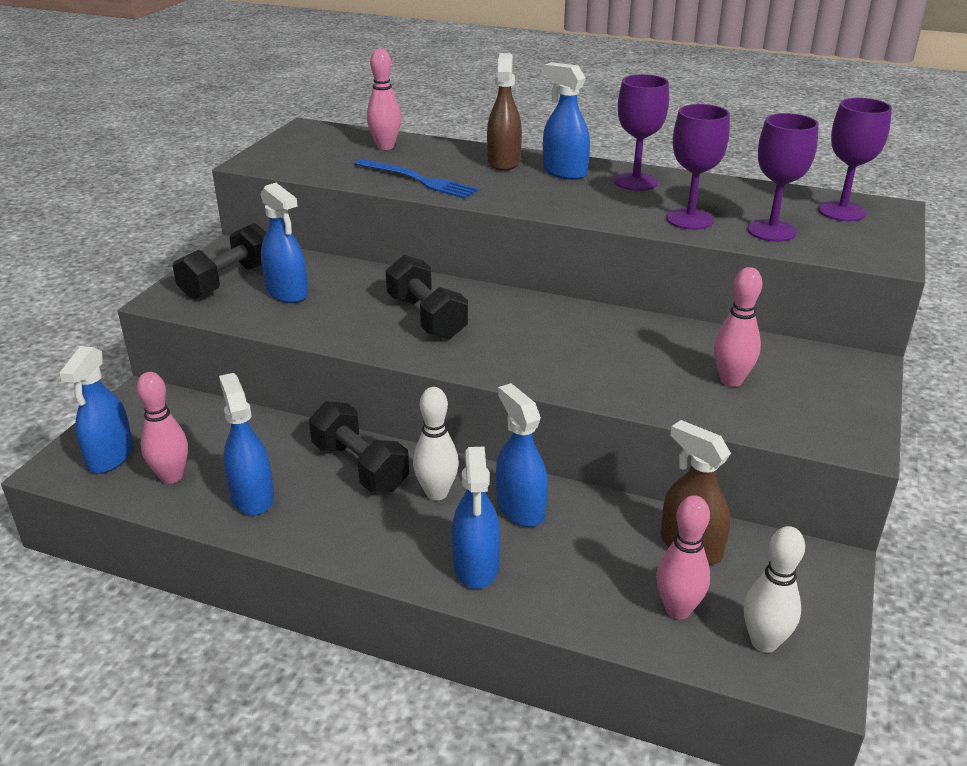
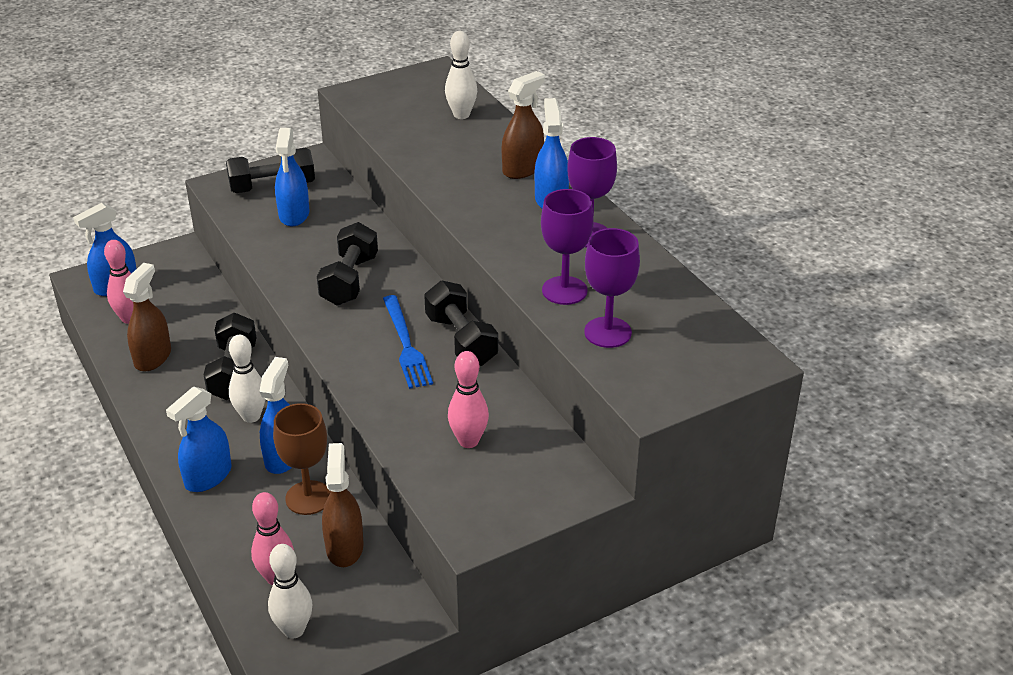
camera: 40 degrees right, 5 degrees up
blue spray bottle [219,373,274,516] -> brown spray bottle [123,263,171,372]
blue fork [354,159,479,199] -> blue fork moved to [383,295,433,389]
pink bowling pin [367,49,401,150] -> white bowling pin [445,31,477,119]
purple goblet [818,98,892,221] -> none
none -> brown goblet [273,403,331,515]
none -> black dumbbell [424,281,498,366]

